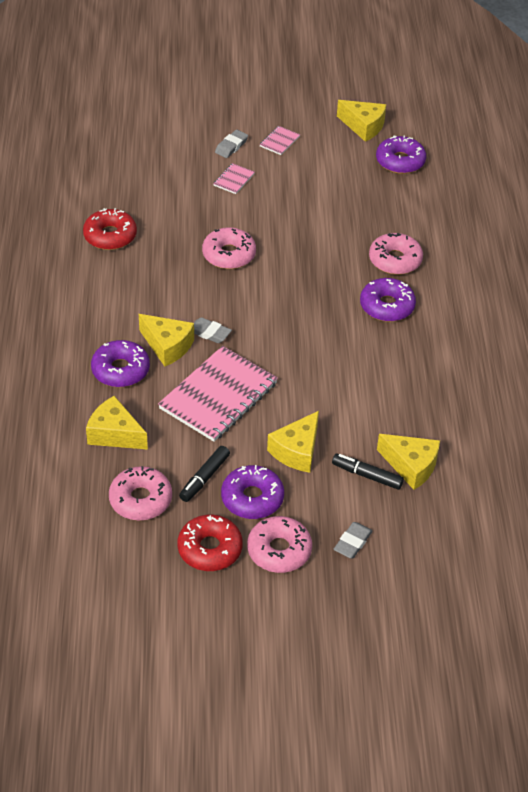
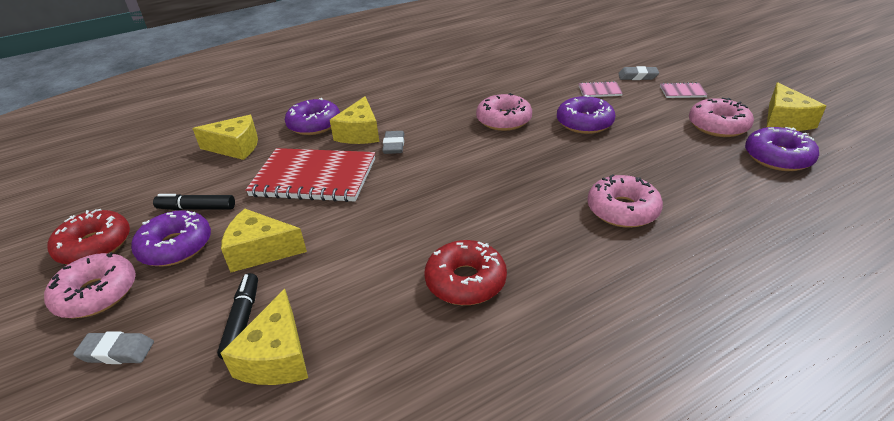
camera: 65 degrees right, 10 degrees down
red donut [83,208,137,250] -> red donut moved to [424,240,507,305]
yellow cheese [86,396,148,450] -> yellow cheese turned 90 degrees clockwise [192,115,258,160]
pink donut [109,466,172,521] -> pink donut moved to [689,98,754,137]
pink notebook [158,346,278,442] -> red notebook [245,148,375,202]
purple donut [360,278,416,322] -> purple donut moved to [557,95,615,134]

